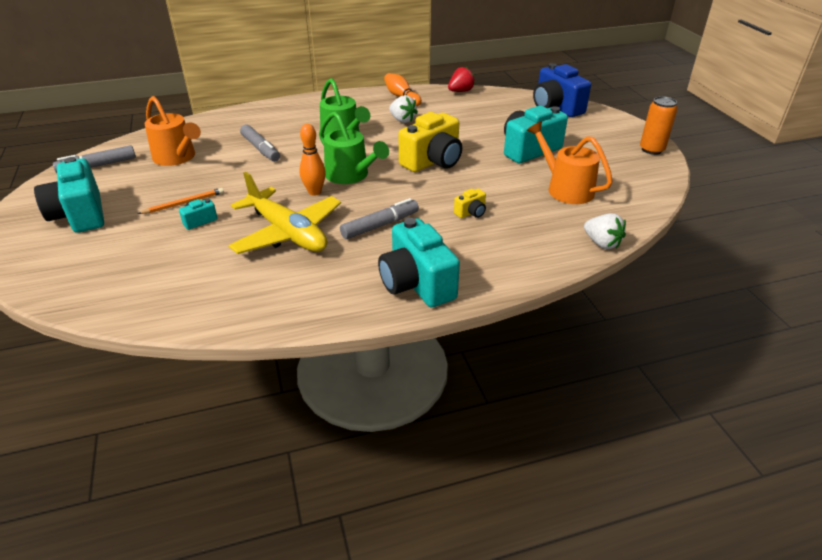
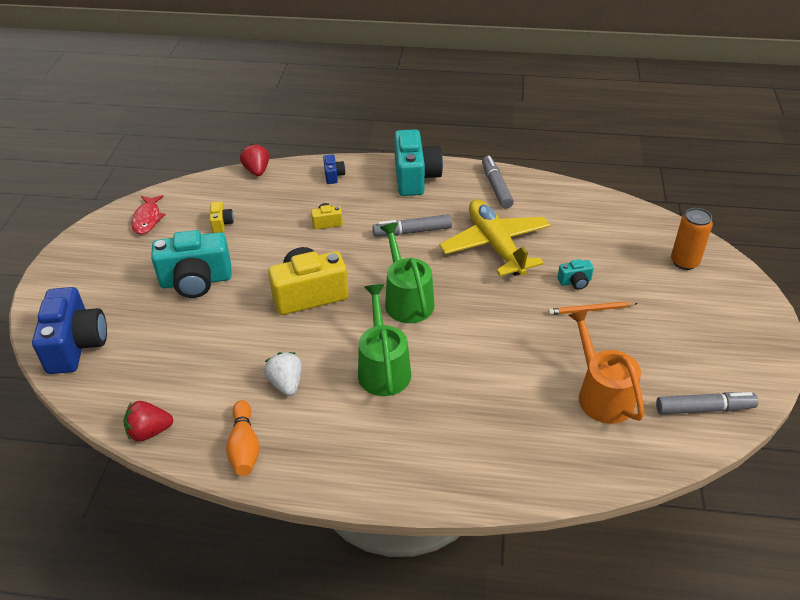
camera: 155 degrees left, 5 degrees up
turquoise camera [34,157,104,233] -> none
grey marker [240,124,280,162] -> grey marker moved to [482,156,514,209]
orange bowling pin [299,124,326,196] -> none
orange watering can [527,121,613,204] -> yellow camera [210,201,234,233]
white strawberry [584,213,626,249] -> red strawberry [240,143,269,176]
orange can [640,96,677,155] -> orange can moved to [671,208,713,270]
none -> red fish [131,195,166,235]
none -> blue camera [323,154,345,184]

